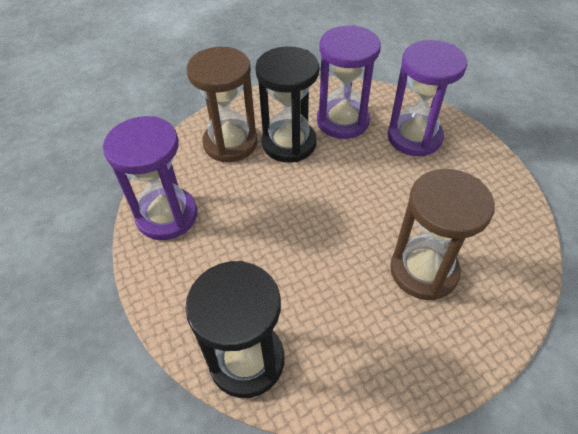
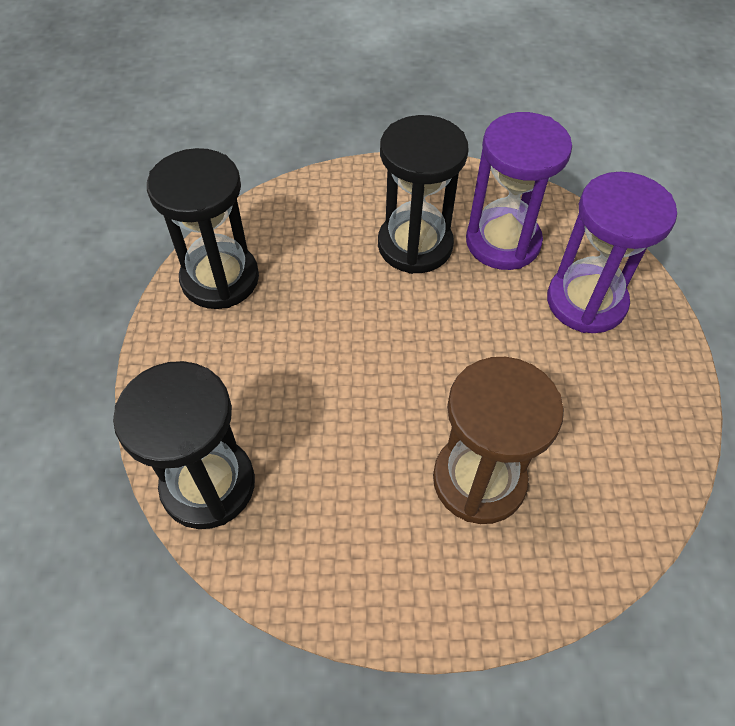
camera: 25 degrees right, 5 degrees up
purple hourglass [103,116,197,240] -> black hourglass [147,148,259,309]
brown hourglass [187,47,258,162] -> none

